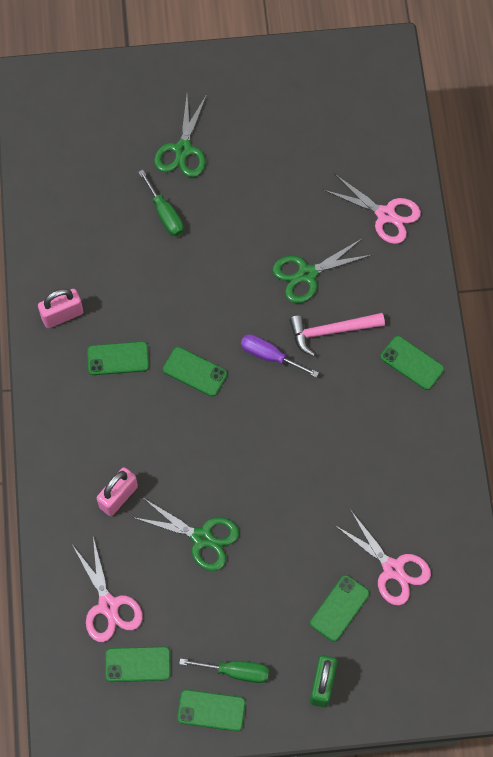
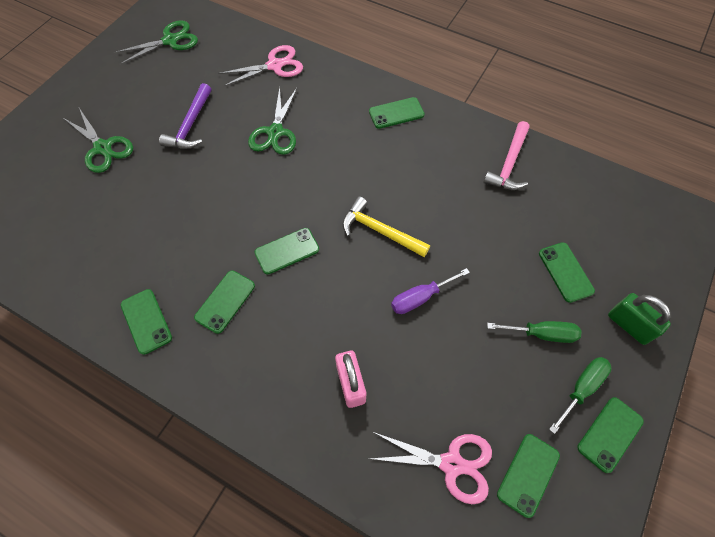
camera: 55 degrees left, 5 degrees down
pink padlock [38,289,83,328] -> green phone [121,289,172,355]
green scissors [132,497,239,571] -> green scissors moved to [114,20,198,65]
green screwdriver [138,170,184,236] -> green screwdriver moved to [487,321,582,343]
purple screwdriver [241,334,319,377] -> purple screwdriver moved to [391,268,470,314]
pink hammer [289,313,385,357] -> pink hammer moved to [483,121,530,190]
pink scissors [335,511,431,605] -> none
none -> purple hammer [159,83,211,149]
none -> yellow hammer [342,196,430,257]

